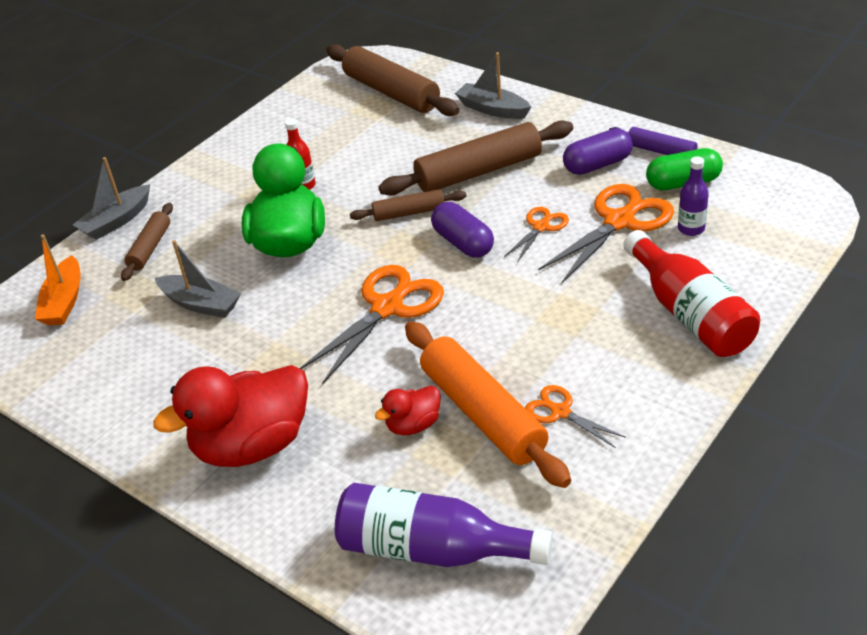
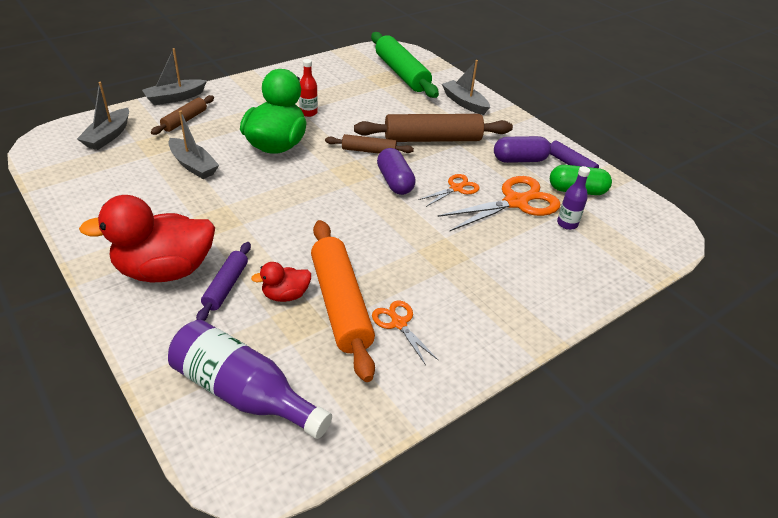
camera: 10 degrees right, 0 degrees up
orange boat [35,234,80,325] -> grey boat [77,82,129,150]
orange scissors [300,265,444,385] -> none
brown rolling pin [327,44,459,116] -> green rolling pin [371,32,439,98]
red bottle [623,230,760,357] -> none
none -> purple rolling pin [196,242,251,321]

